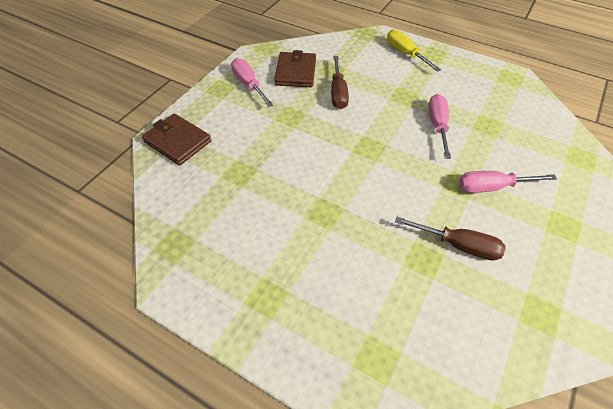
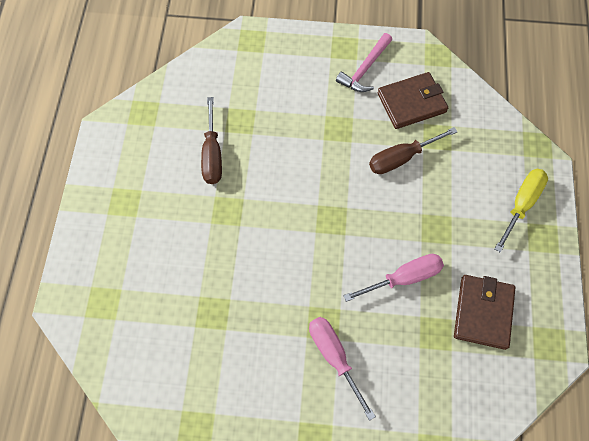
camera: 65 degrees right, 15 degrees up
brown wallet [142,113,211,166] -> brown wallet moved to [454,275,516,350]
pink screwdriver [231,58,273,107] -> pink hammer [336,33,392,92]
brown screwdriver [395,217,506,261] -> brown screwdriver moved to [201,97,222,184]

